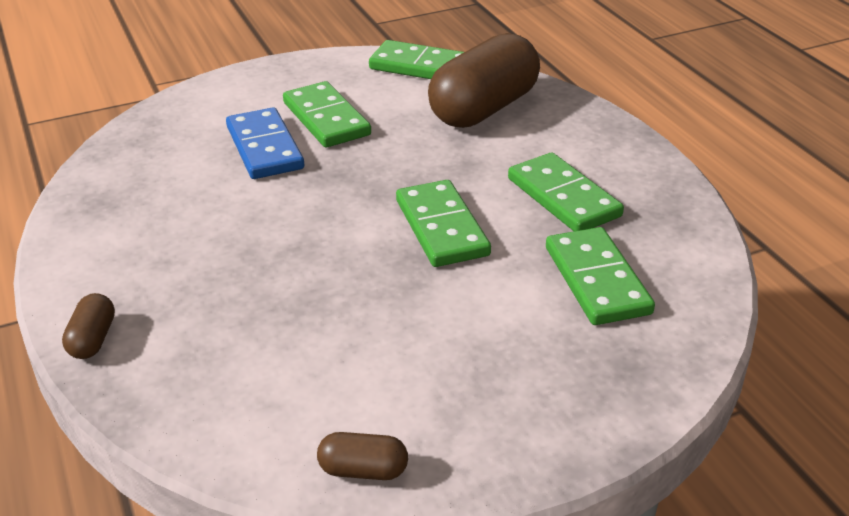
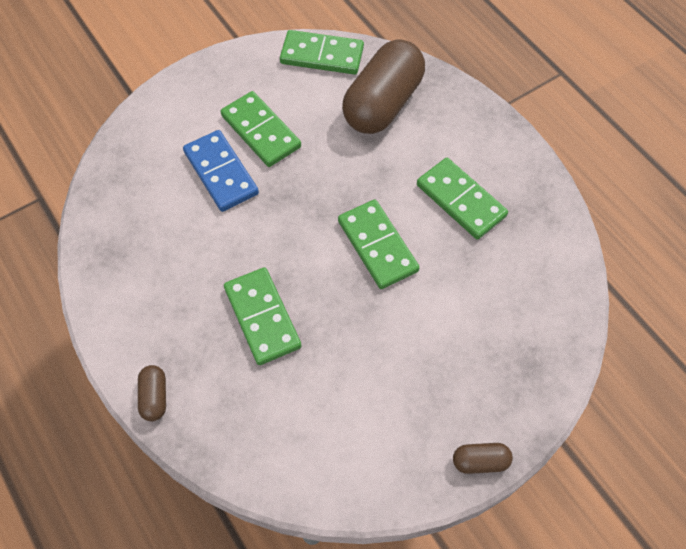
camera: 10 degrees left, 25 degrees up
brown capsule [317,432,408,480] -> brown capsule moved to [453,443,513,474]
green domino [546,227,655,325] -> green domino moved to [224,267,301,365]

